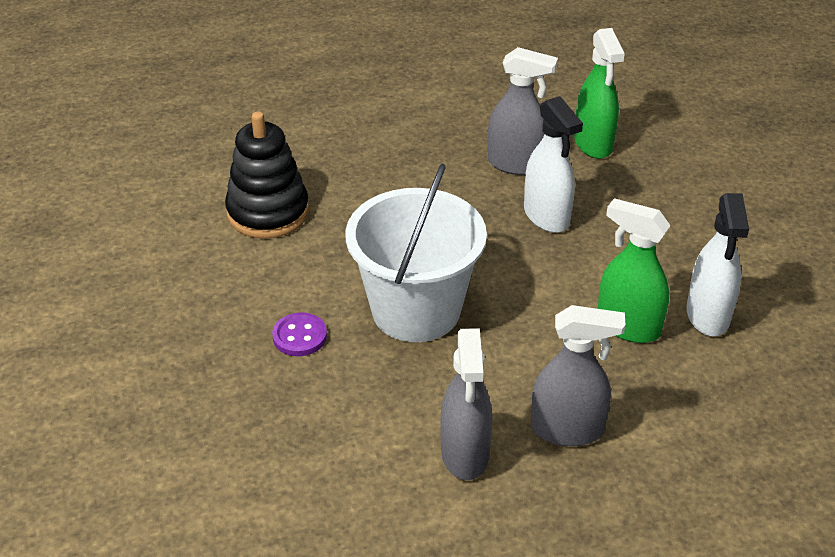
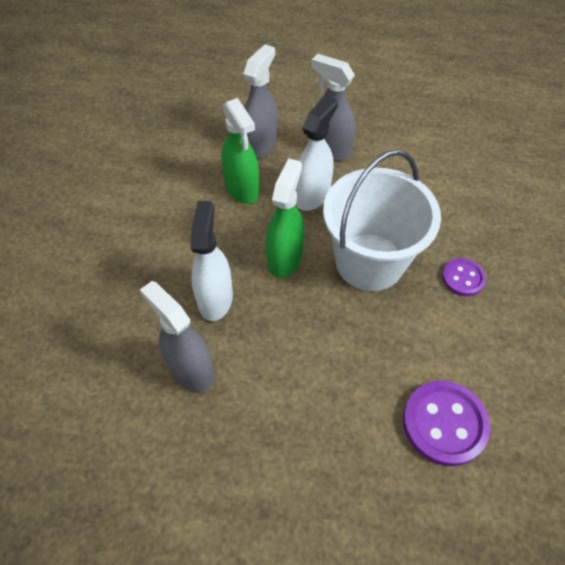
camera: 150 degrees left, 15 degrees up
black stacking toy [225,112,309,239] -> purple button [403,381,490,466]
grey spray bottle [440,328,492,480] -> grey spray bottle moved to [243,44,278,158]
green spray bottle [574,28,625,159] -> green spray bottle moved to [266,158,304,278]
white spray bottle [686,193,749,336] -> white spray bottle moved to [296,96,338,211]

